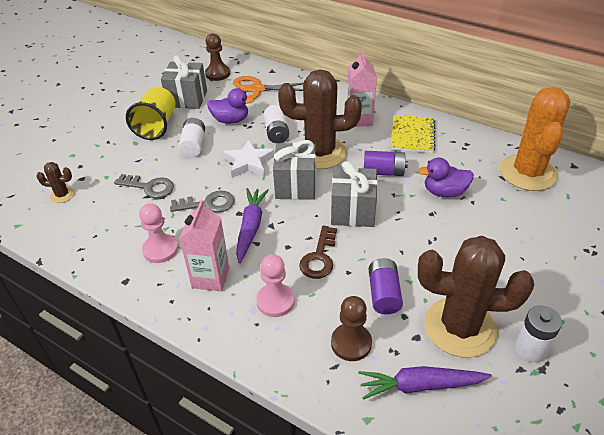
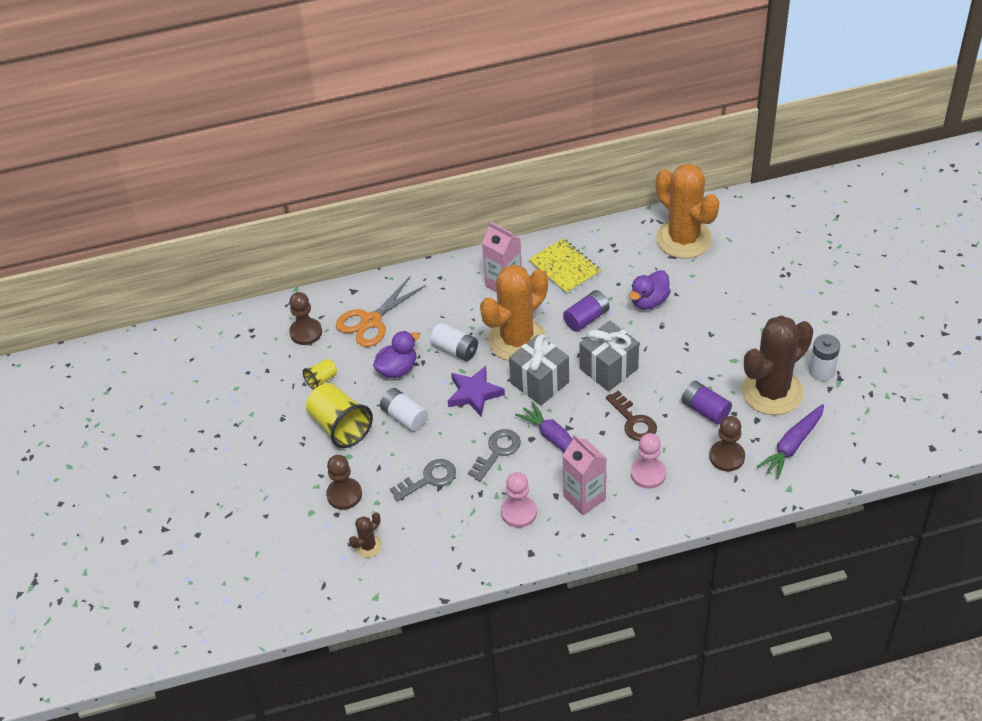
camera: 45 degrees left, 5 degrees up
grey gift [161,55,207,109] -> yellow cup [303,359,337,390]
white star [223,140,275,178] -> purple star [448,366,505,417]
brown cactus [278,69,362,169] -> orange cactus [480,264,548,361]
none -> brown pawn [326,455,362,510]

